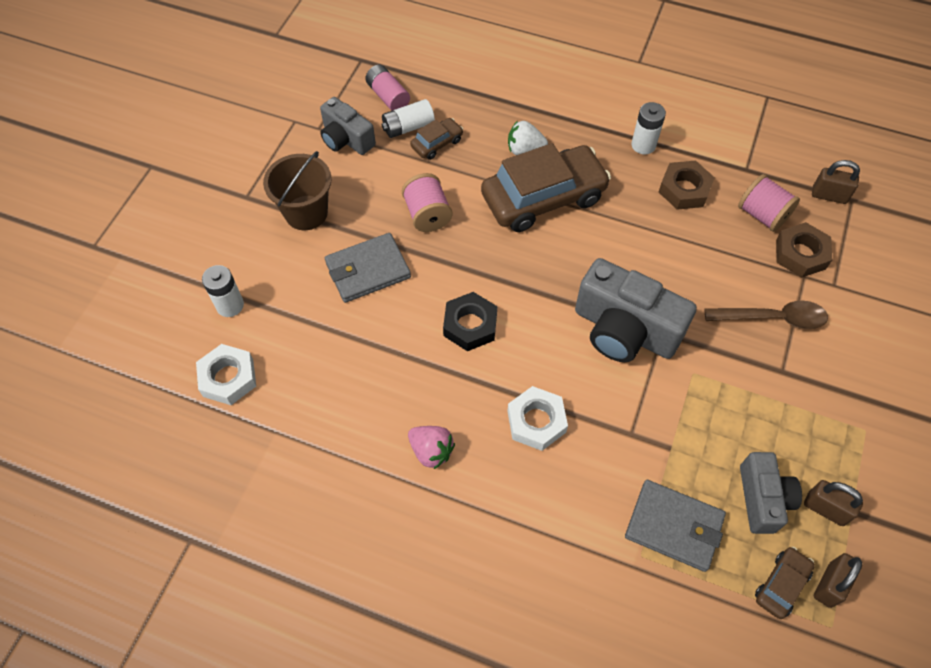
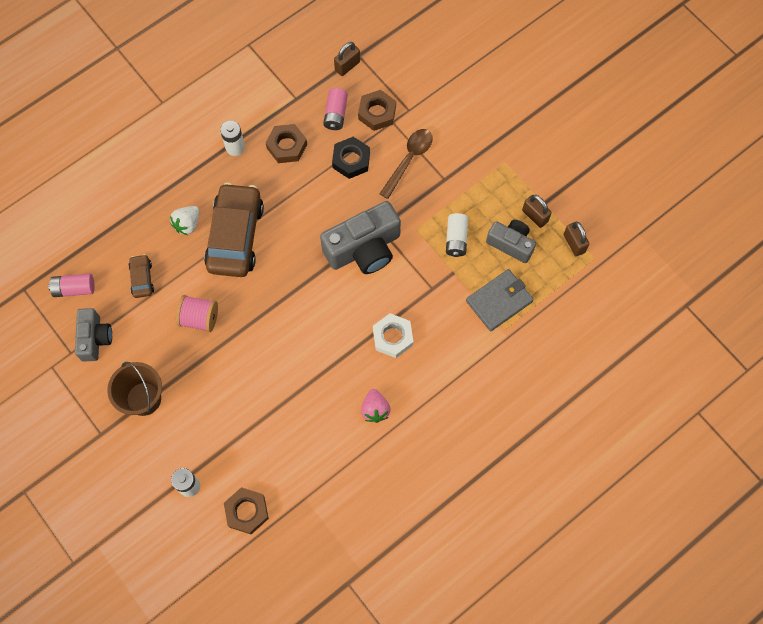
camera: 60 degrees left, 10 degrees up
white nut [196,344,256,405] -> brown nut [224,487,269,534]
grey camera [320,97,376,155] -> grey camera turned 75 degrees counterclockwise [75,308,112,362]
grey wallet [325,233,411,303] -> none
white battery [381,99,435,138] -> white battery moved to [446,213,468,257]
pink strawberry [408,426,455,469] -> pink strawberry turned 105 degrees clockwise [361,389,391,423]
black nut [443,292,497,351] -> black nut moved to [332,137,370,179]
pink spool [738,174,800,232] -> pink battery [323,88,348,130]
brown car [755,547,815,619] -> none
brown padlock [804,480,863,526] -> brown padlock turned 75 degrees clockwise [522,195,552,228]

